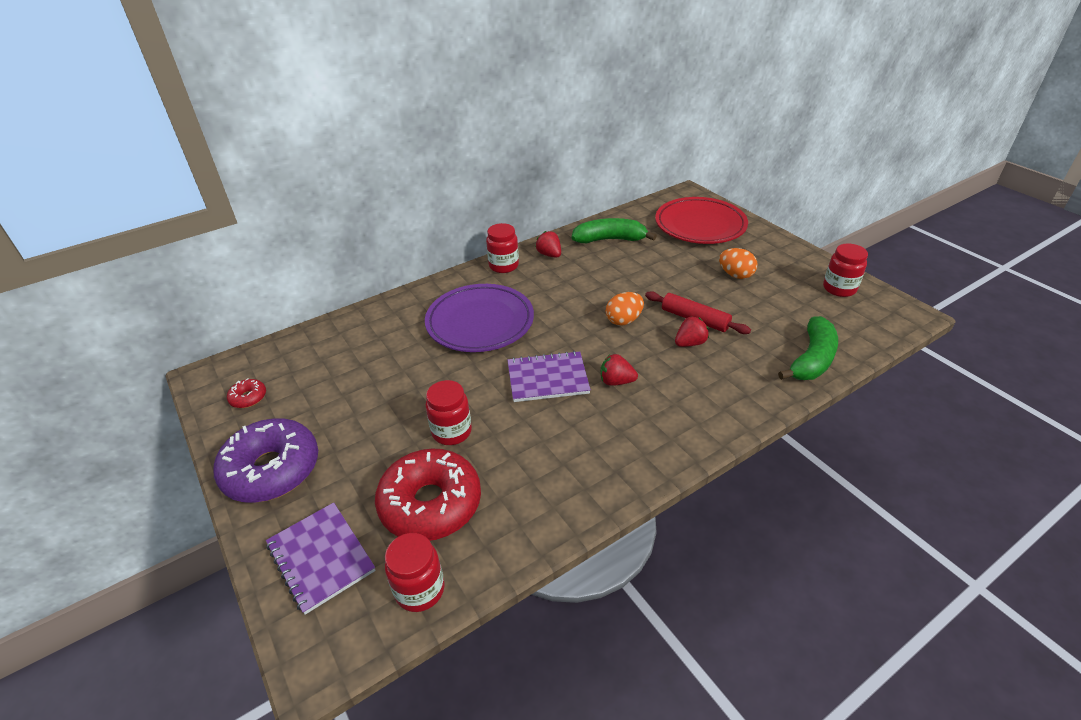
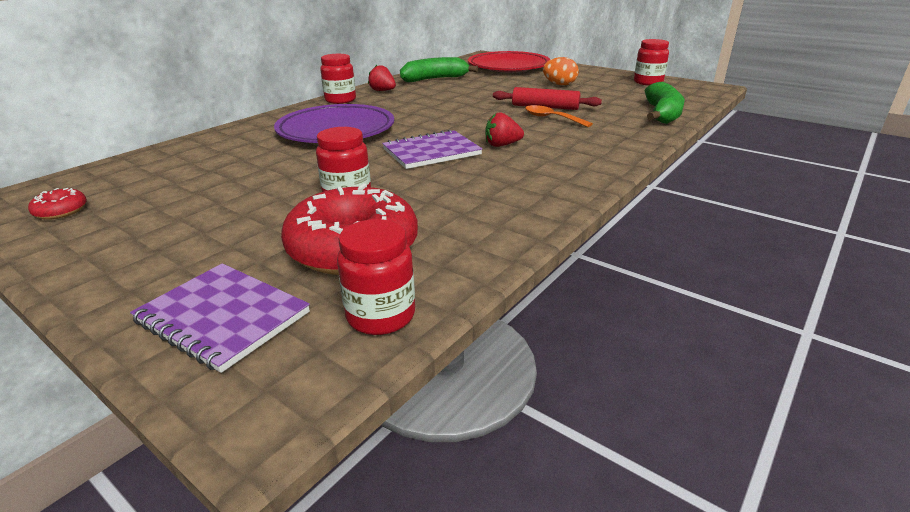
camera: 20 degrees left, 10 degrees down
purple donut [213,418,318,503] -> none
orange egg [606,292,644,326] -> none
red strawberry [675,316,709,347] -> orange spoon [525,105,593,127]

